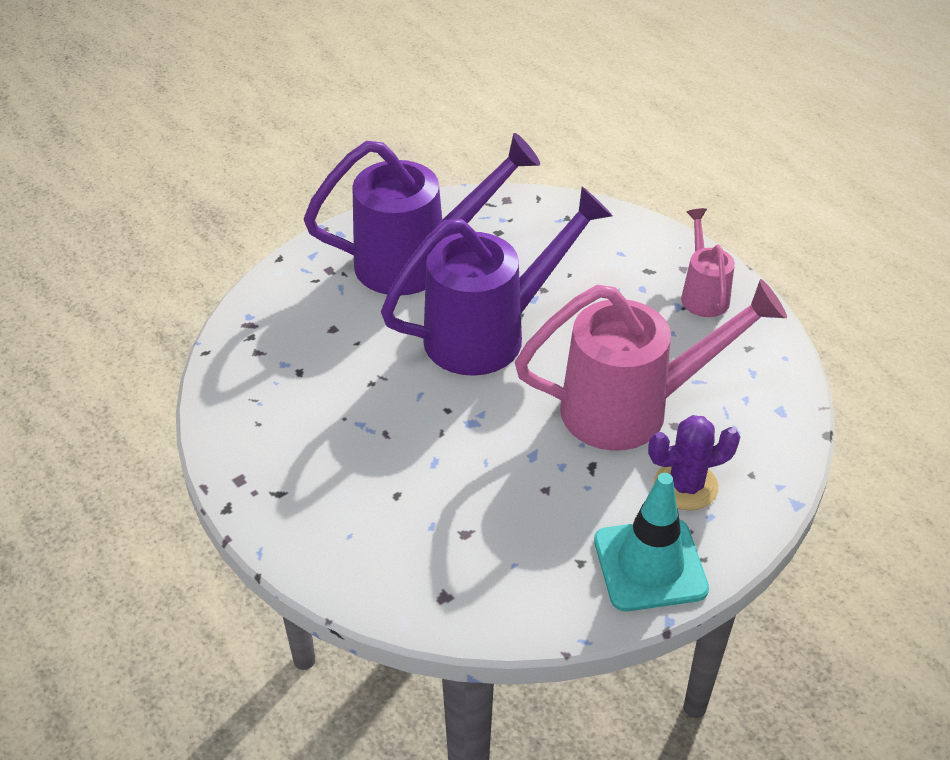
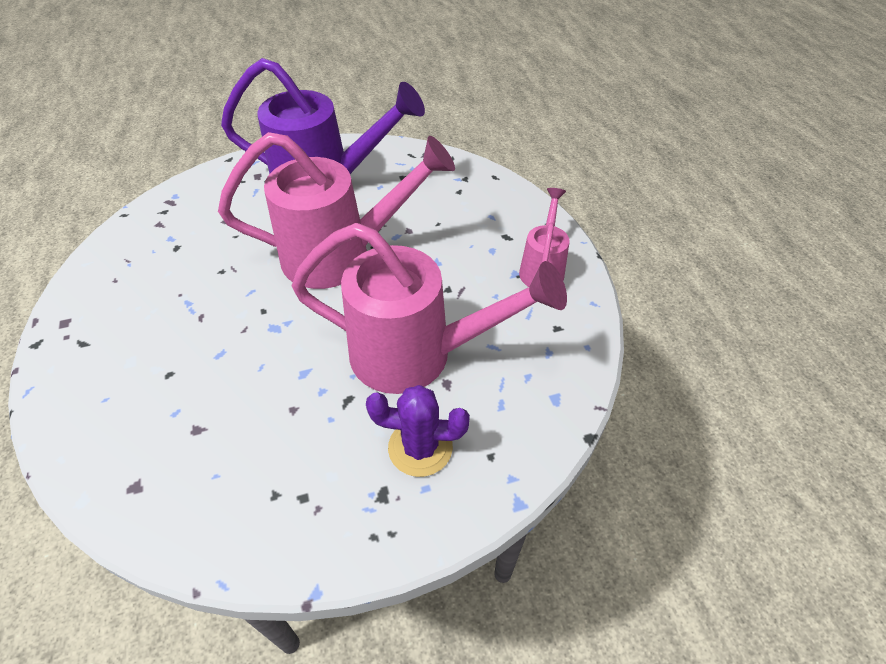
camera: 20 degrees right, 5 degrees up
purple watering can [381,186,613,376] -> pink watering can [218,132,455,289]
turquoise traffic cone [594,473,709,611] -> none

